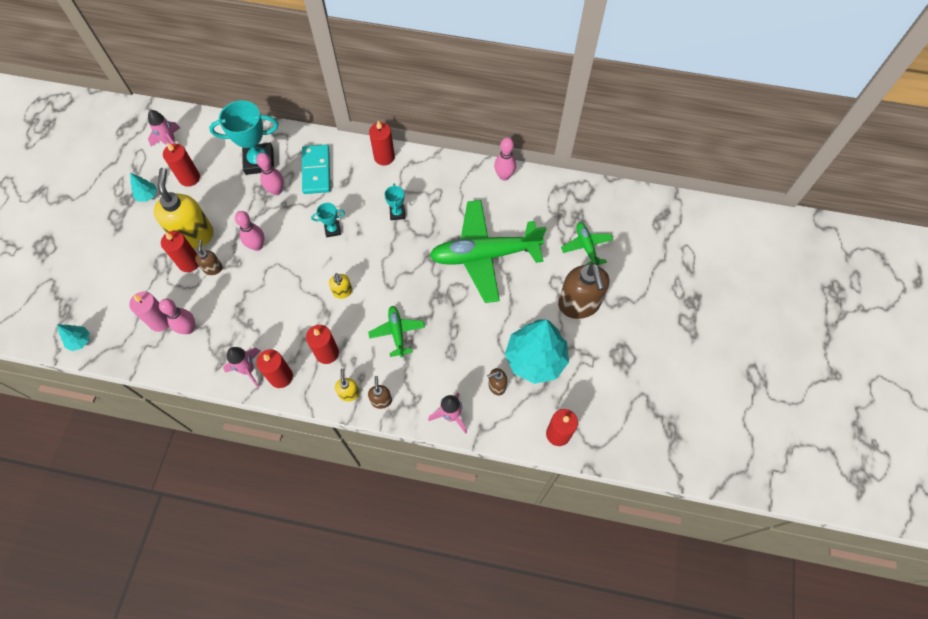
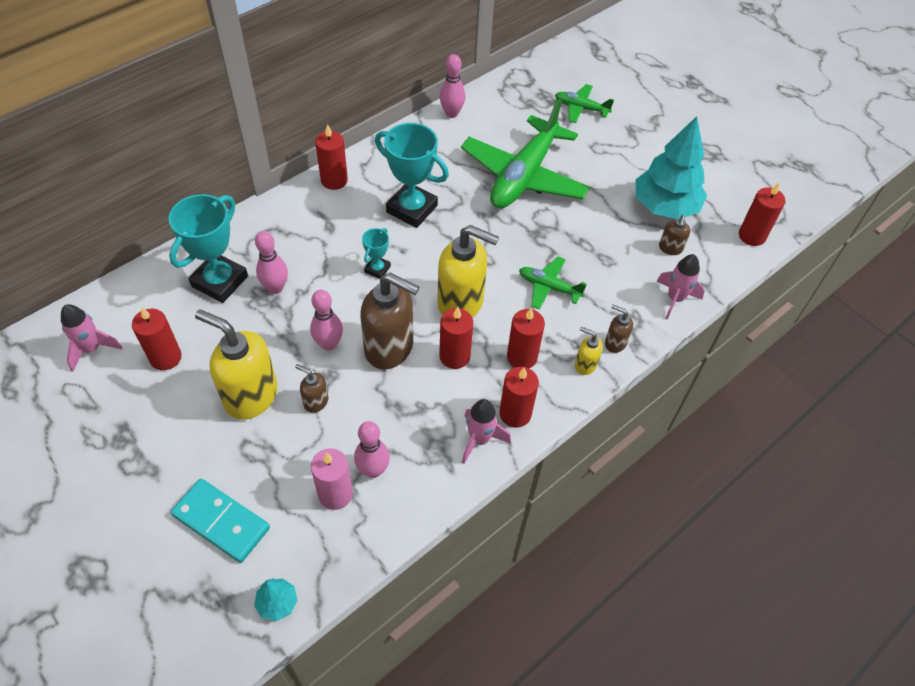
camera: 55 degrees left, 10 degrees down
turquoise tree [130,173,157,202] -> none
red candle [161,231,199,272] -> red candle moved to [439,307,473,369]
turquoise domino [302,144,330,194] -> turquoise domino moved to [171,479,270,563]
yellow soap dispenser [329,273,352,299] -> yellow soap dispenser [437,225,499,318], size x2.14
turquoise trophy [384,183,405,220] -> turquoise trophy [375,123,449,228], size x2.02
brown soap dispenser [558,263,609,319] -> brown soap dispenser moved to [360,273,419,369]

